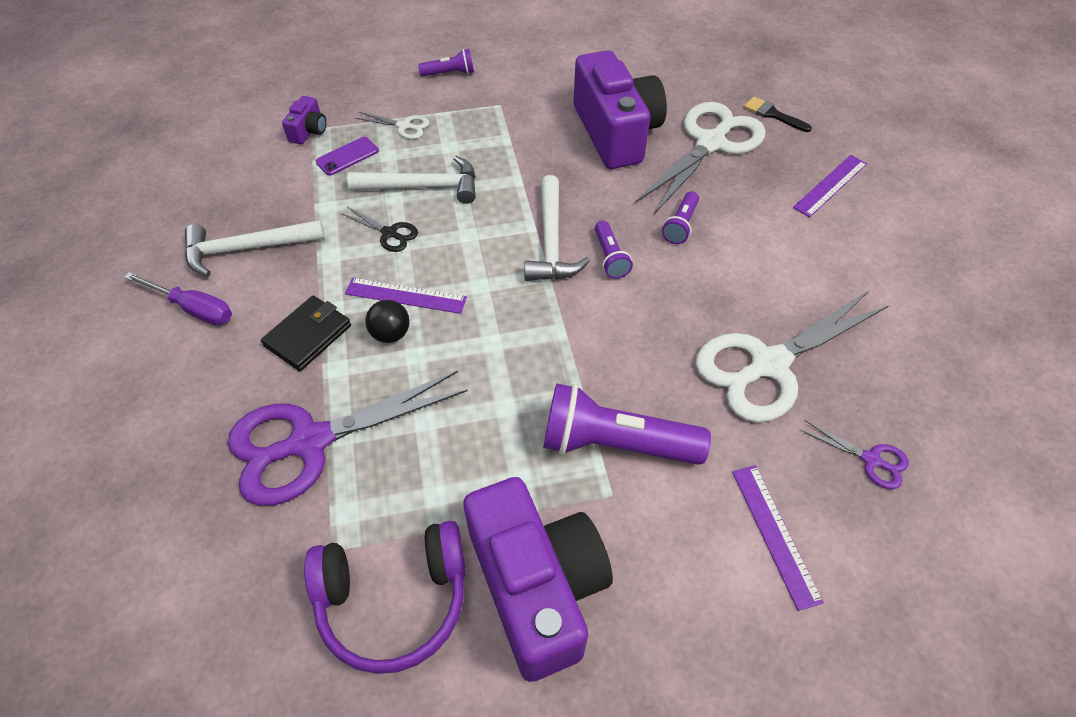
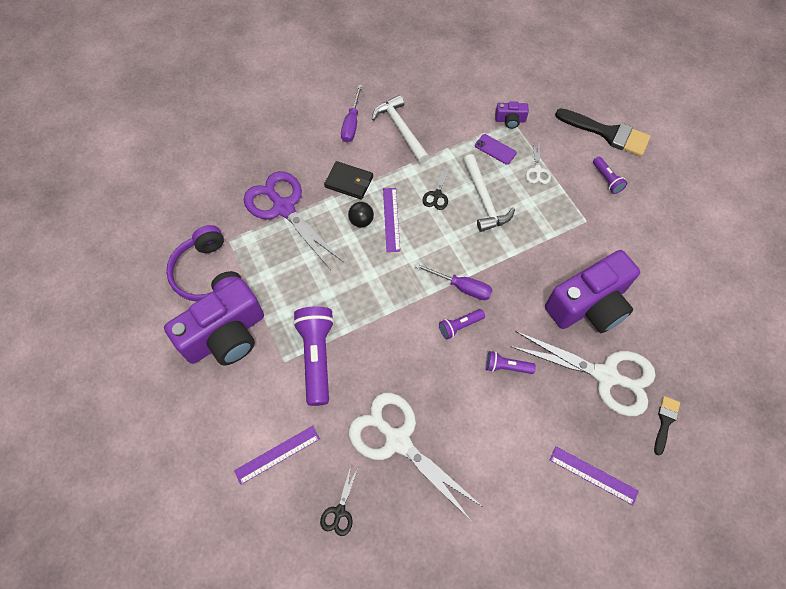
camera: 75 degrees right, 10 degrees up
white hammer [524,175,590,281] -> purple screwdriver [415,263,493,300]
purple scissors [800,420,909,489] -> black scissors [320,466,358,536]
none -> black brush [555,108,651,157]

